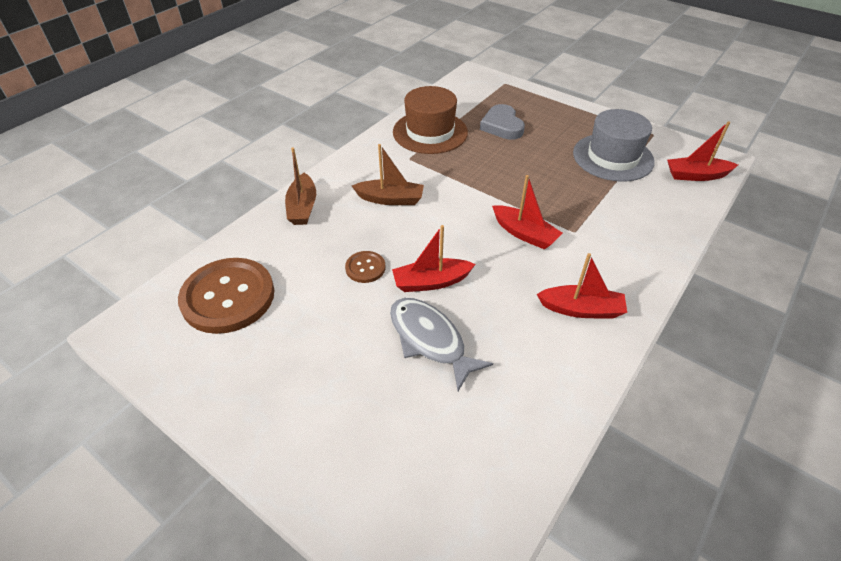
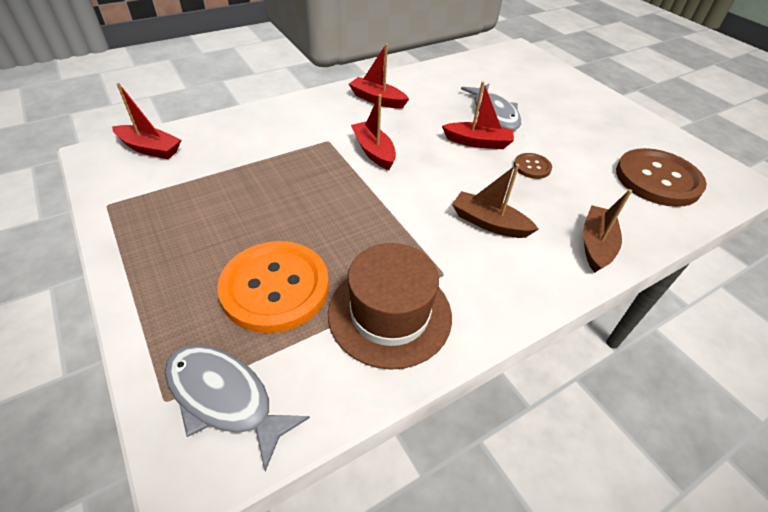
camera: 160 degrees left, 0 degrees up
grey heart [480,104,525,140] -> orange button [217,241,329,333]
grey hat [573,109,655,182] -> none
none -> grey fish [165,345,310,471]

